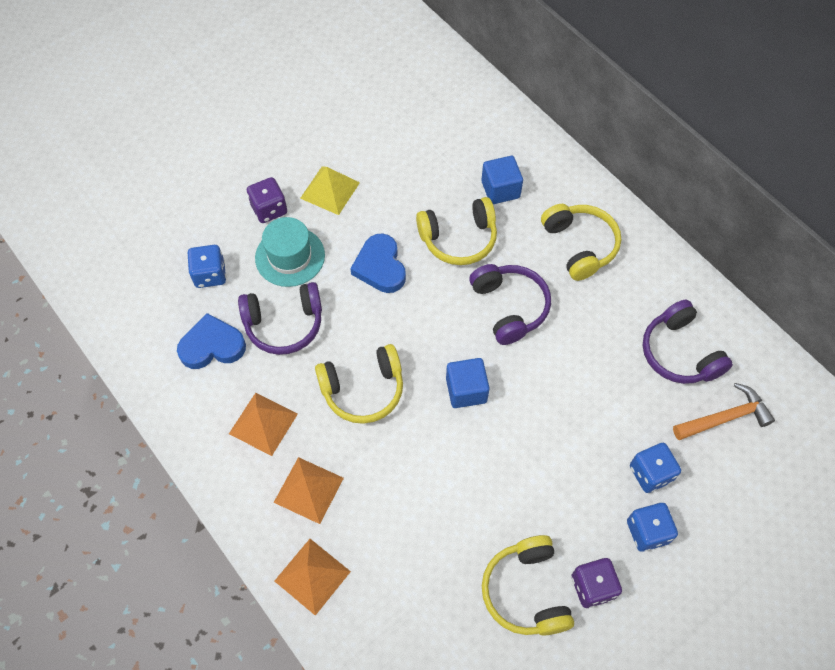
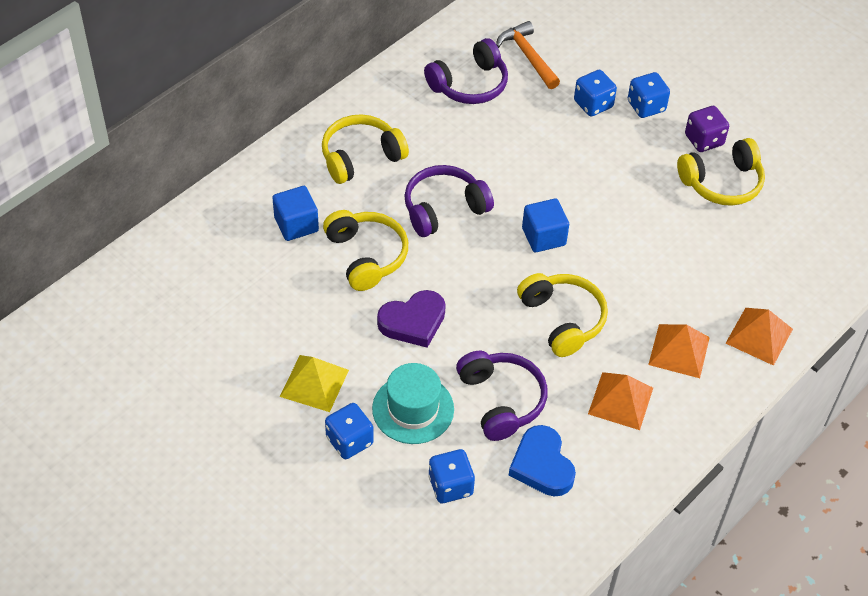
camera: 100 degrees left, 10 degrees down
purple dice [247,177,287,223] -> blue dice [325,403,374,459]
blue heart [350,233,406,293] -> purple heart [377,290,446,348]

